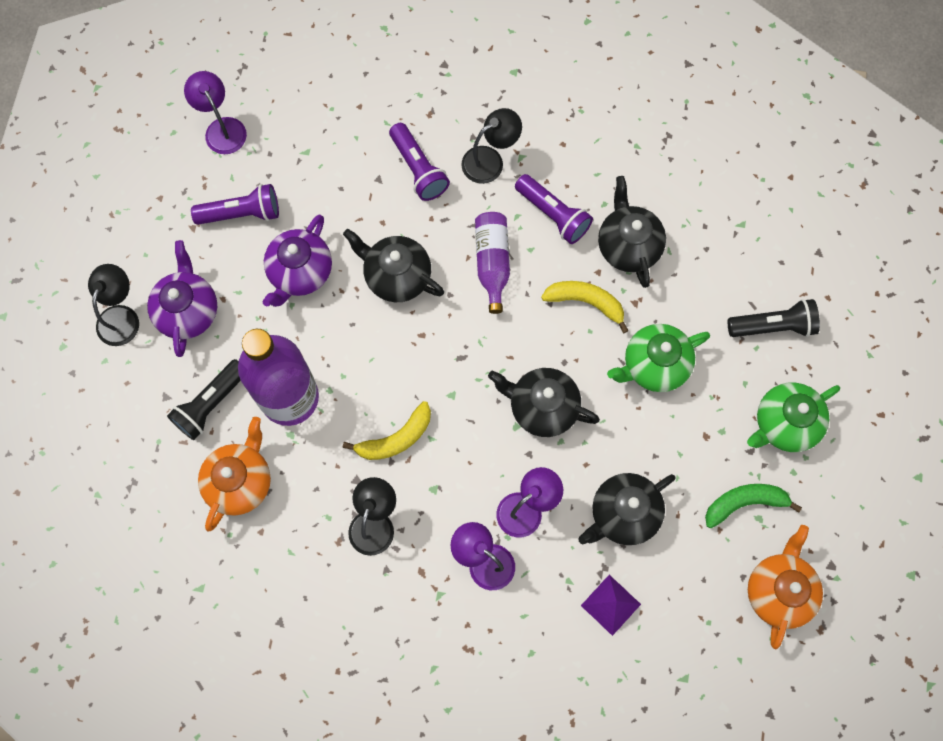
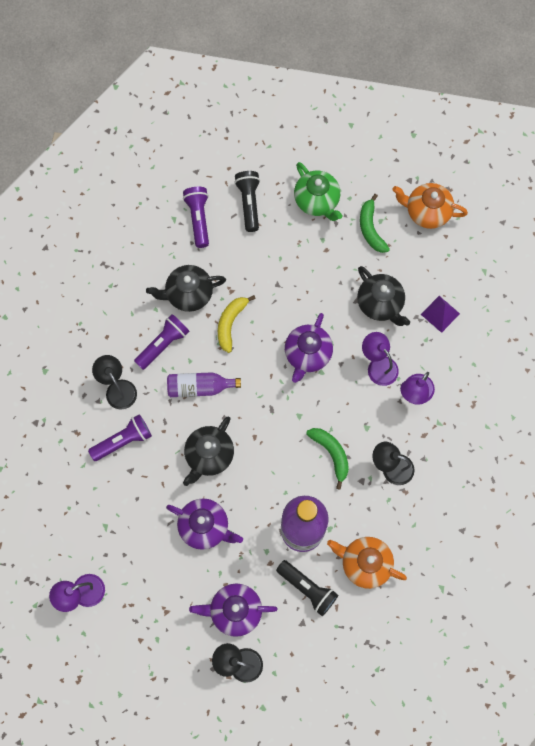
camera: 90 degrees left, 0 degrees up
purple flashlight [191,184,279,225] -> purple flashlight moved to [183,187,209,248]
yellow banana [343,401,431,460] -> green banana [306,428,349,490]
black teapot [488,368,600,437] -> purple teapot [285,313,333,383]
green teapot [607,324,710,392] -> none

